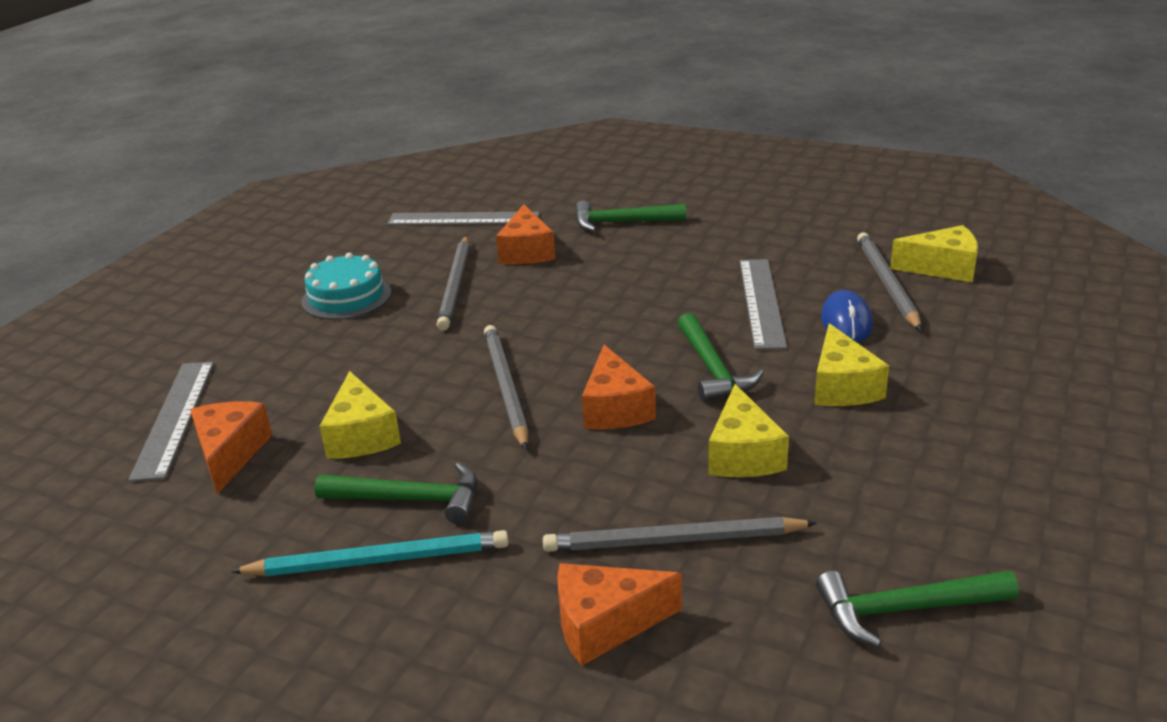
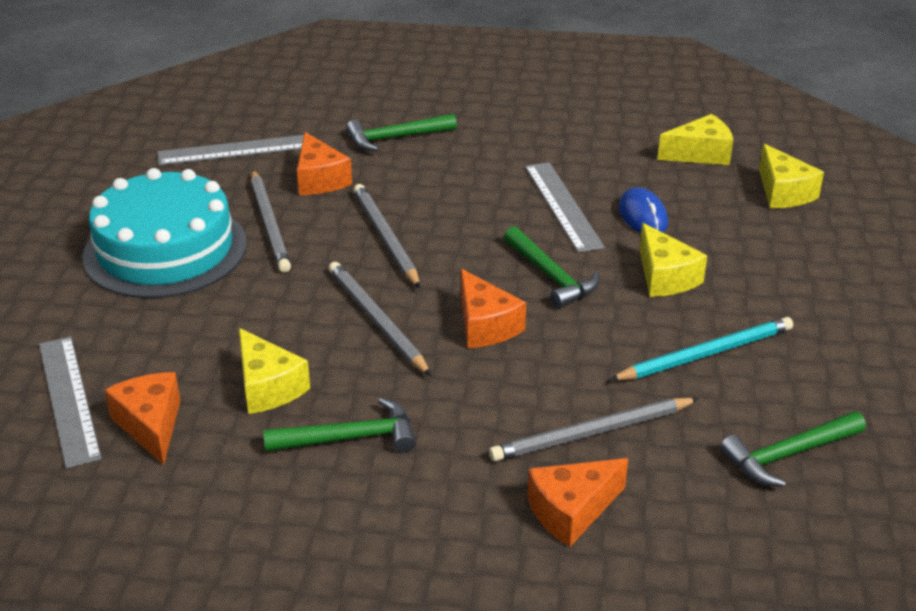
camera: 20 degrees left, 5 degrees up
turquoise pencil [231,530,509,576] -> turquoise pencil moved to [610,317,793,381]
turquoise cake [301,253,391,320] -> turquoise cake [82,168,247,299], size x1.81
yellow cheese [708,384,789,477] -> yellow cheese moved to [759,144,824,208]
grey pencil [857,232,921,331] -> grey pencil moved to [354,184,420,288]

